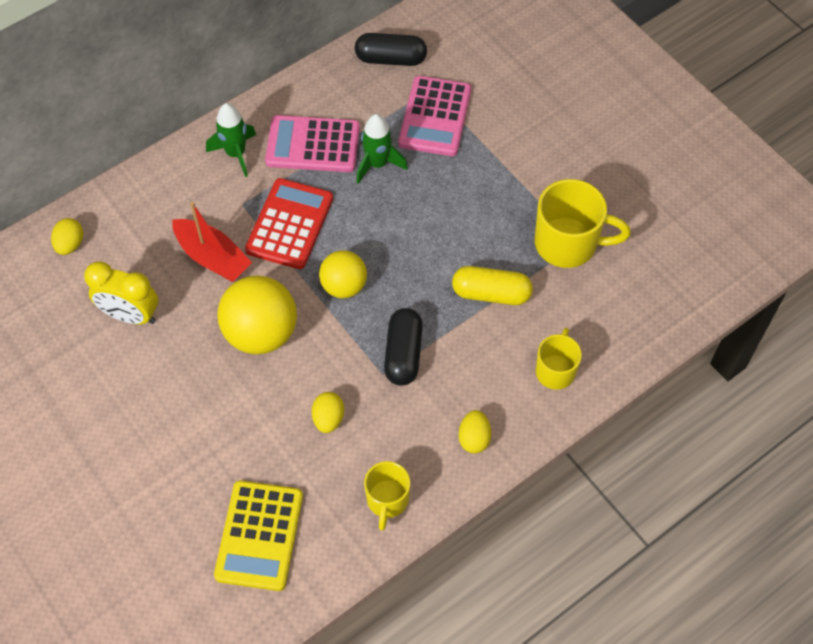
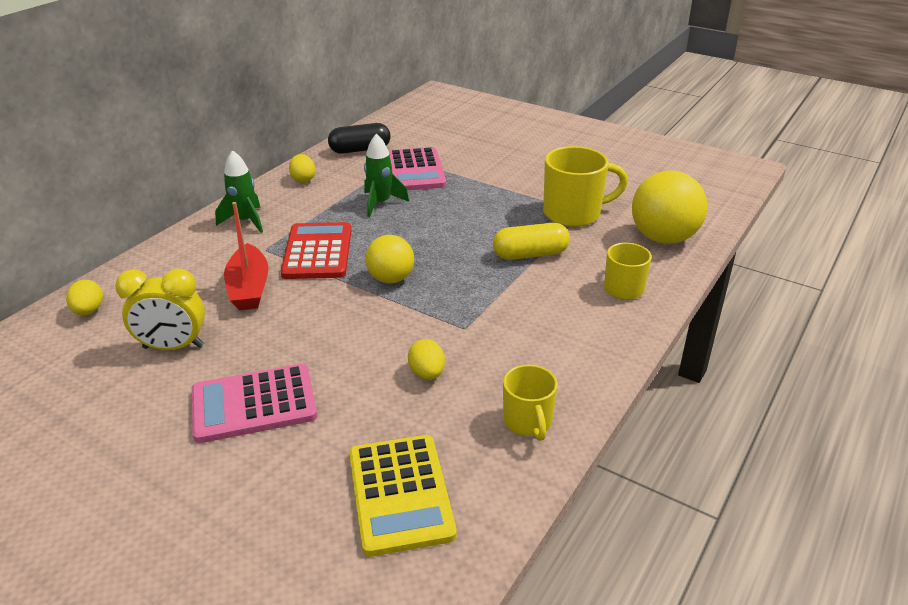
camera: 20 degrees left, 25 degrees down
red boat [172,202,252,282] -> red boat turned 60 degrees clockwise [224,202,269,310]
yellow ball [217,276,297,354] -> yellow ball moved to [632,171,707,244]
pink calculator [265,115,360,172] -> pink calculator moved to [192,364,317,443]
black capsule [384,308,423,386] -> none
yellow egg [458,410,491,454] -> yellow egg moved to [289,154,315,183]

